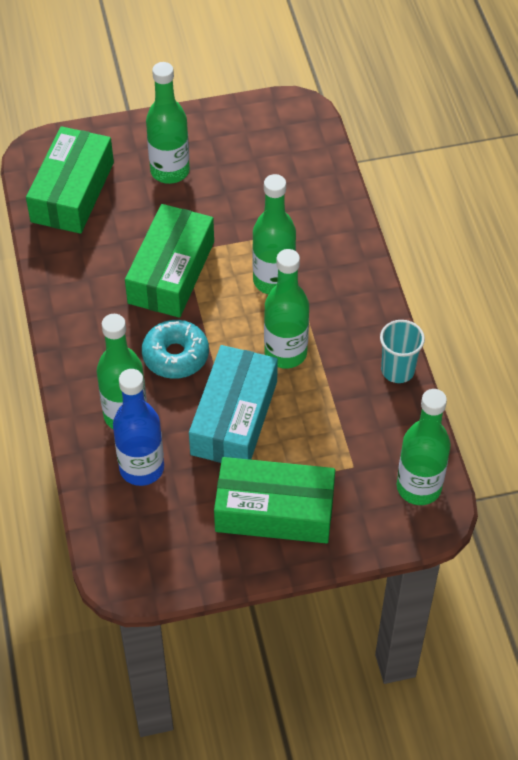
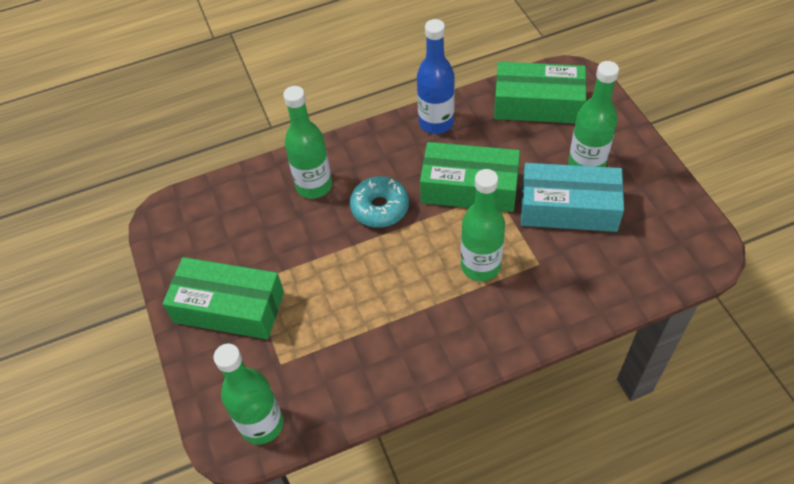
camera: 85 degrees right, 0 degrees up
blue bottle [113,369,164,486] -> blue bottle moved to [417,19,455,134]
turquoise box [189,345,278,463] -> turquoise box moved to [521,163,624,232]
green box [214,457,335,544] -> green box turned 75 degrees counterclockwise [163,257,284,339]
green bottle [264,249,309,369] -> none
turquoise cup [380,320,425,383] -> none

